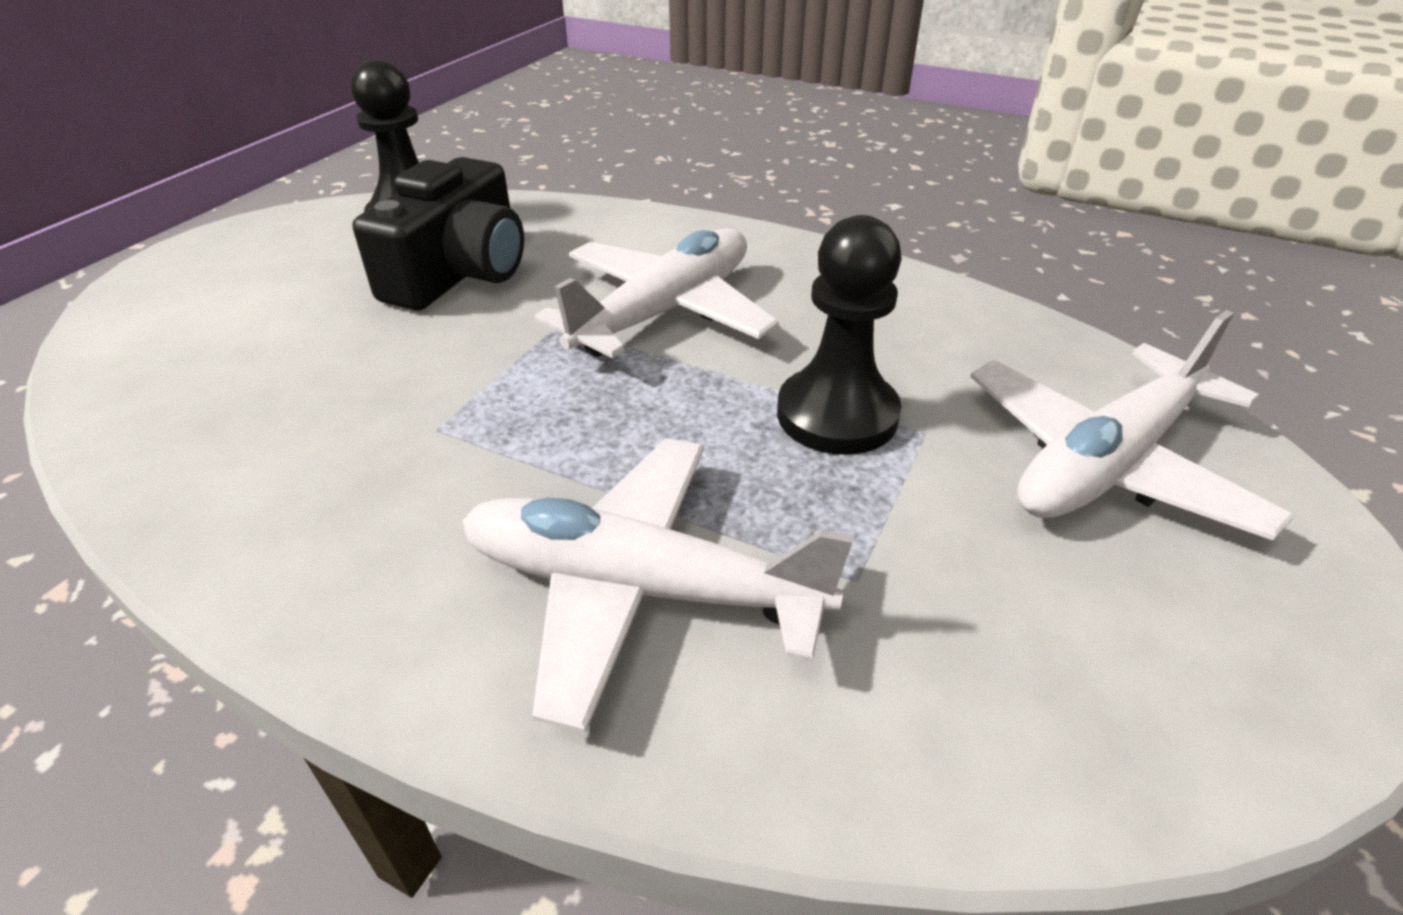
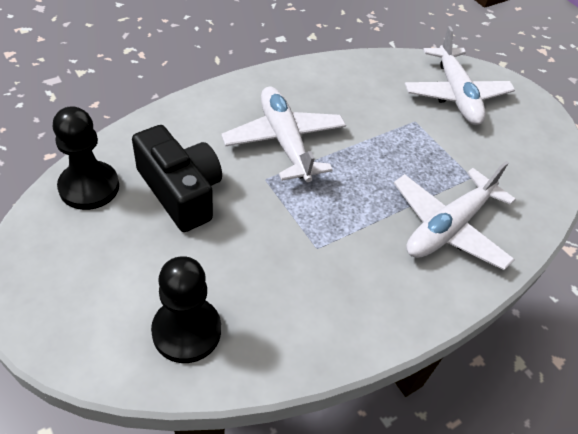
camera: 65 degrees left, 10 degrees up
black pawn [777,215,902,455] -> black pawn moved to [151,256,221,363]

